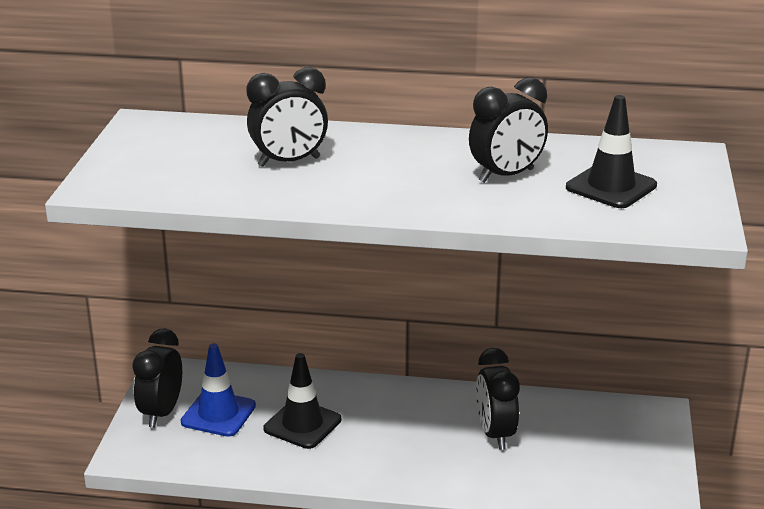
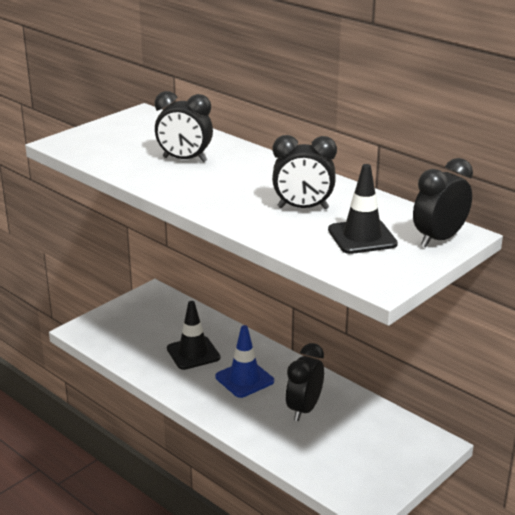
camera: 35 degrees right, 0 degrees up
black clock [132,328,182,428] -> black clock moved to [413,158,473,247]
blue traffic cone [181,343,256,437] -> blue traffic cone moved to [215,325,274,398]

